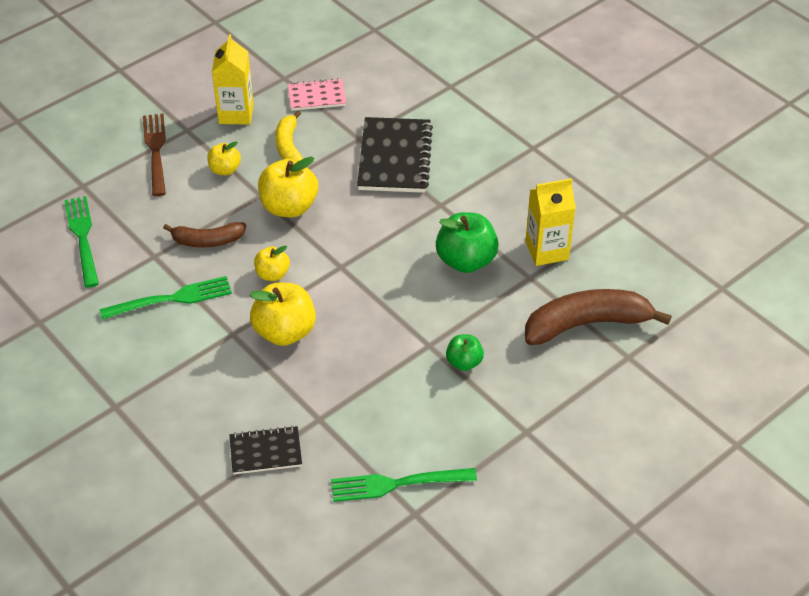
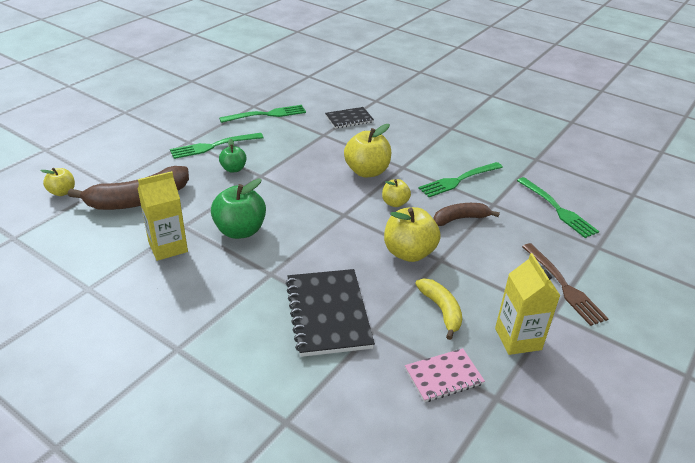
camera: 165 degrees right, 10 degrees down
yellow apple [207,141,241,175] -> yellow apple moved to [40,168,75,196]
none -> green fork [170,133,264,159]

